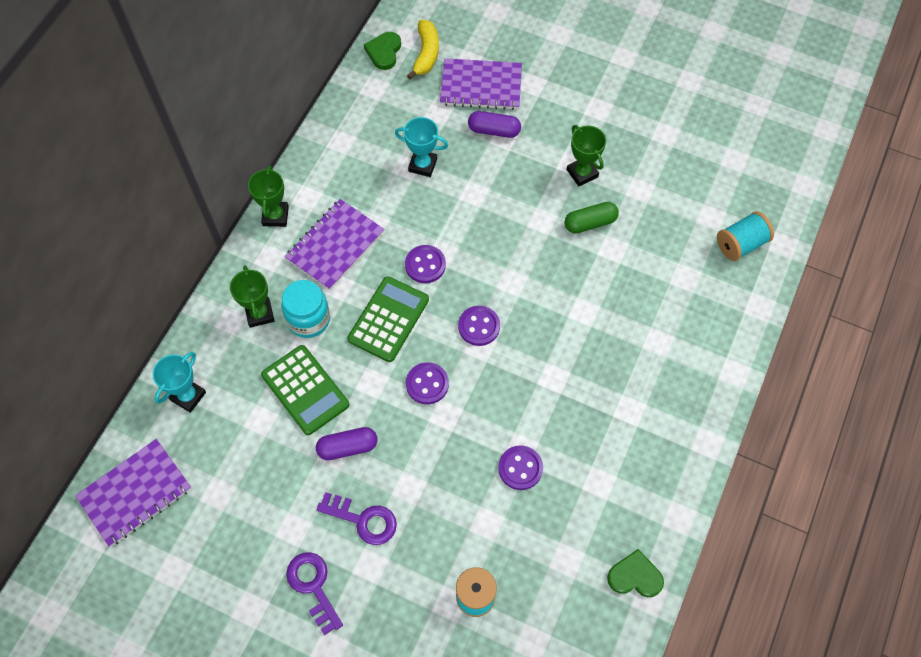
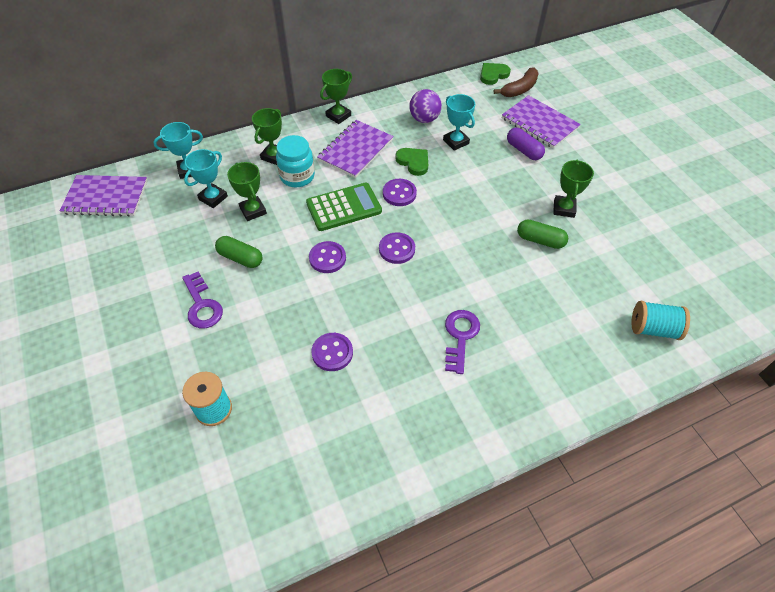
camera: 40 degrees right, 10 degrees down
green calculator [261,345,349,435] -> green trophy [227,162,267,221]
purple notebook [285,199,384,290] -> purple notebook turned 45 degrees counterclockwise [317,120,394,178]
purple key [286,552,343,635] -> purple key moved to [445,310,480,374]
purple capsule [316,427,378,460] -> green capsule [215,236,263,268]
yellow banana [407,20,439,79] -> brown banana [494,67,539,97]
green heart [607,549,664,597] -> green heart moved to [395,148,428,176]
none -> turquoise trophy [184,149,228,208]
none -> purple ball [409,89,442,123]

